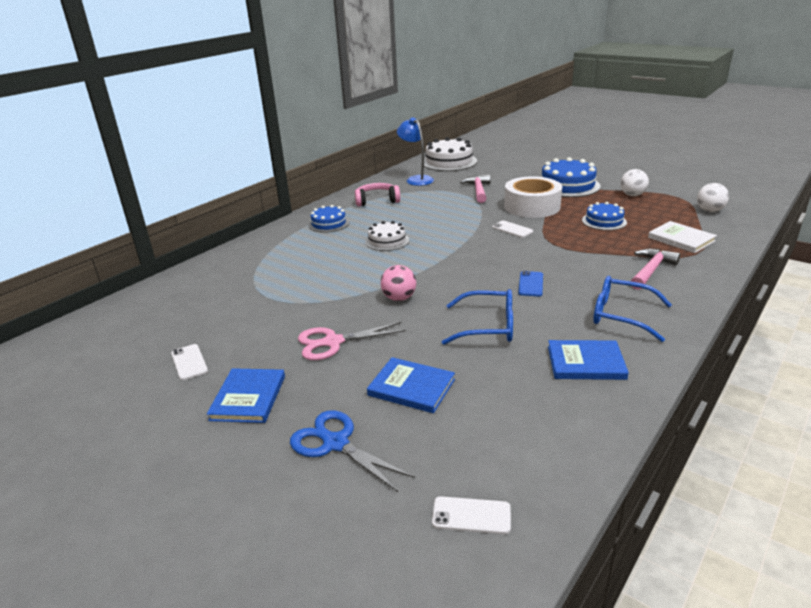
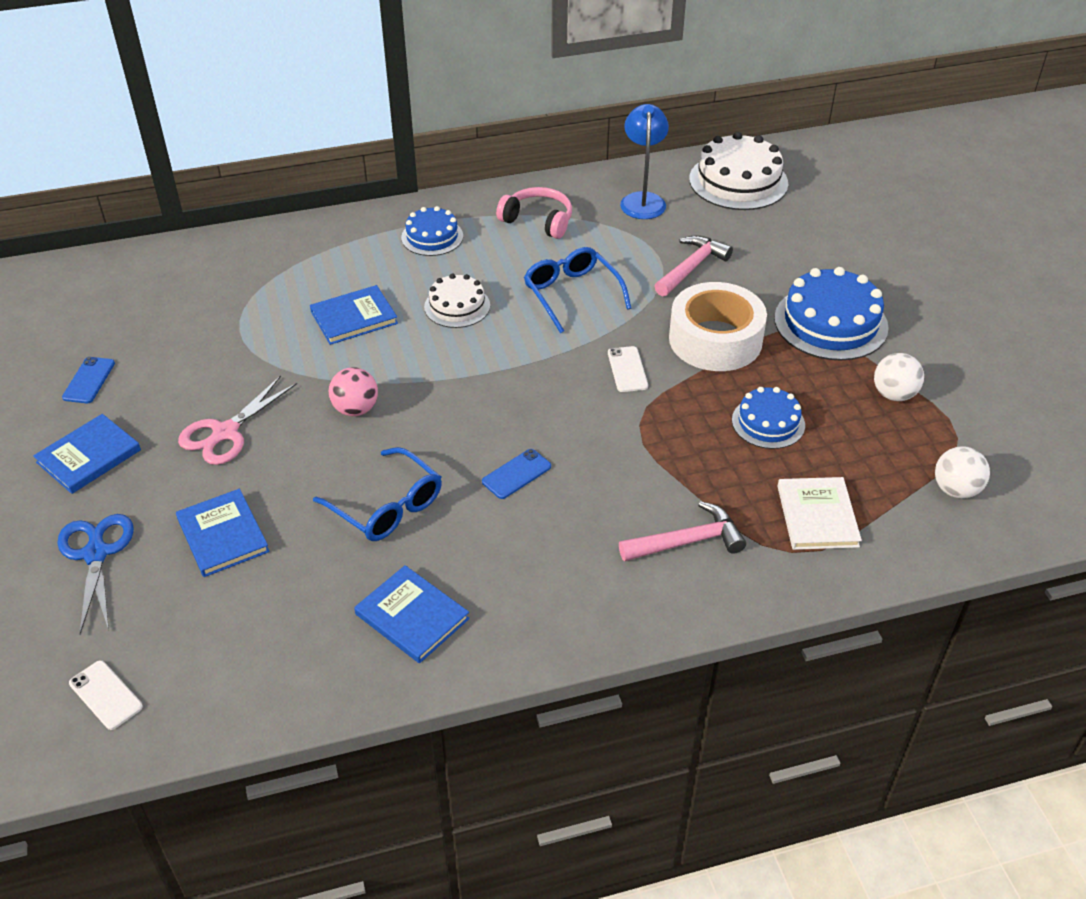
camera: 35 degrees right, 15 degrees up
white phone [171,344,208,380] -> blue phone [62,357,115,403]
pink scissors [298,322,406,360] -> pink scissors turned 75 degrees counterclockwise [178,375,297,465]
blue glasses [593,276,672,342] -> blue glasses moved to [524,247,631,333]
none -> blue book [310,285,398,345]

